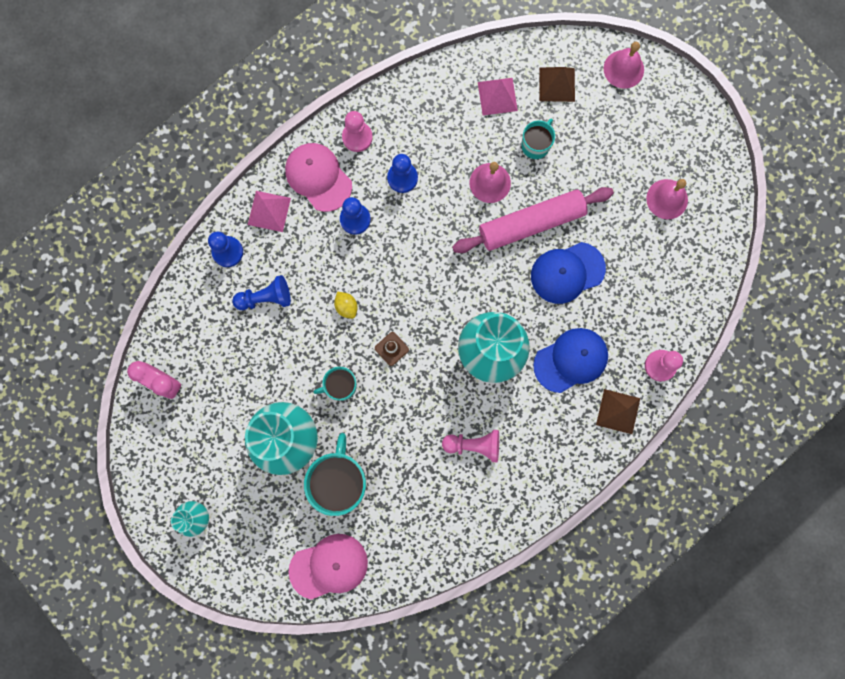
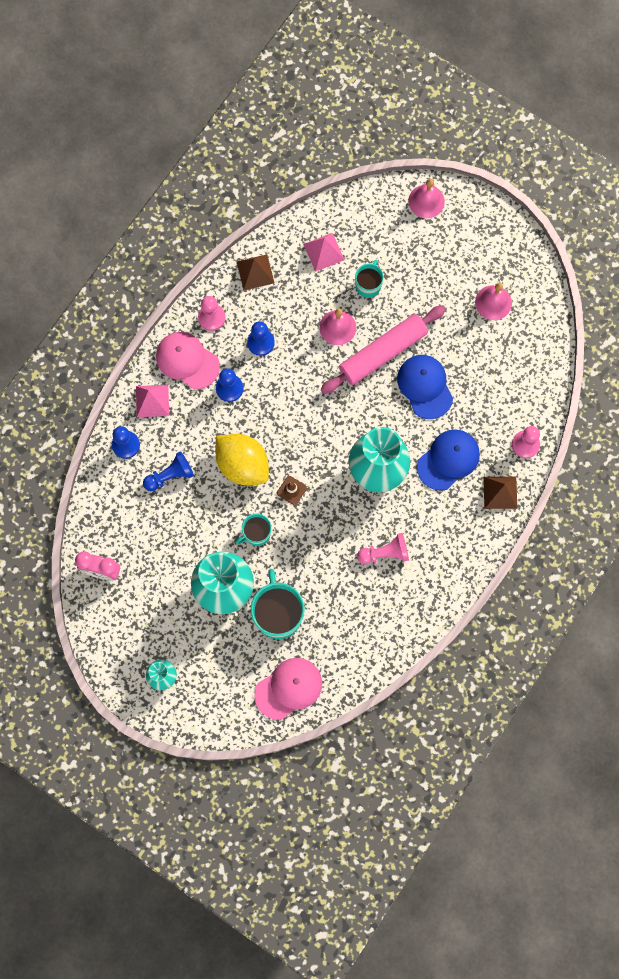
camera: 15 degrees left, 5 degrees down
yellow lemon [334,292,358,319] -> yellow lemon [216,434,269,486], size x2.40
blue cap [531,242,606,304] -> blue cap turned 105 degrees clockwise [397,355,453,419]
brown pyramid [540,67,575,102] -> brown pyramid moved to [236,254,274,290]

